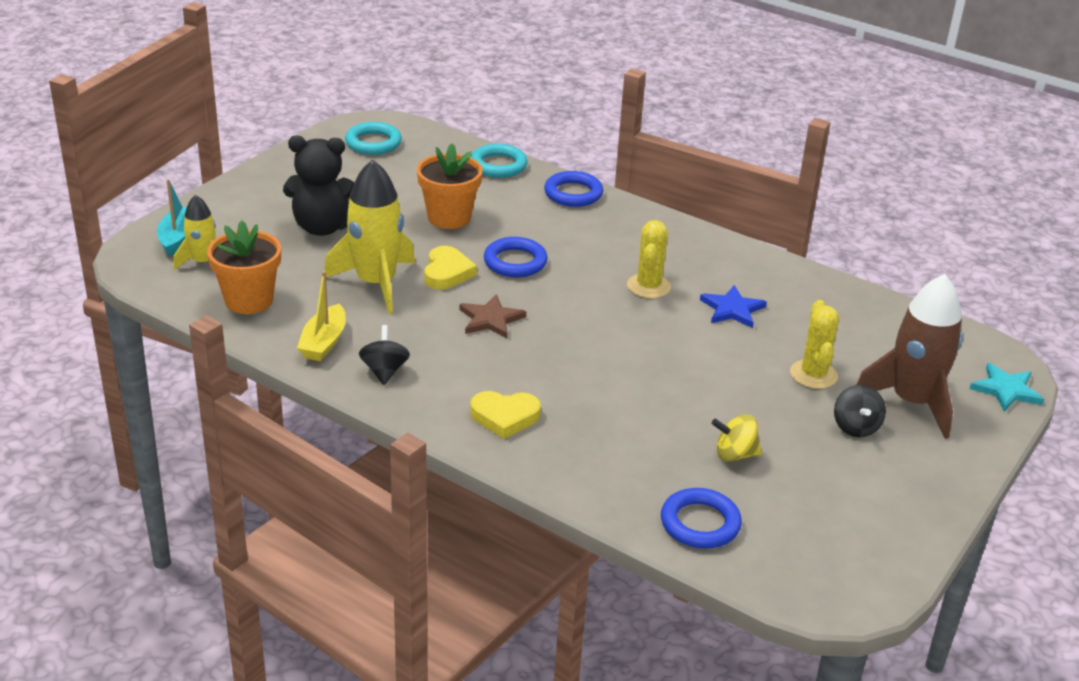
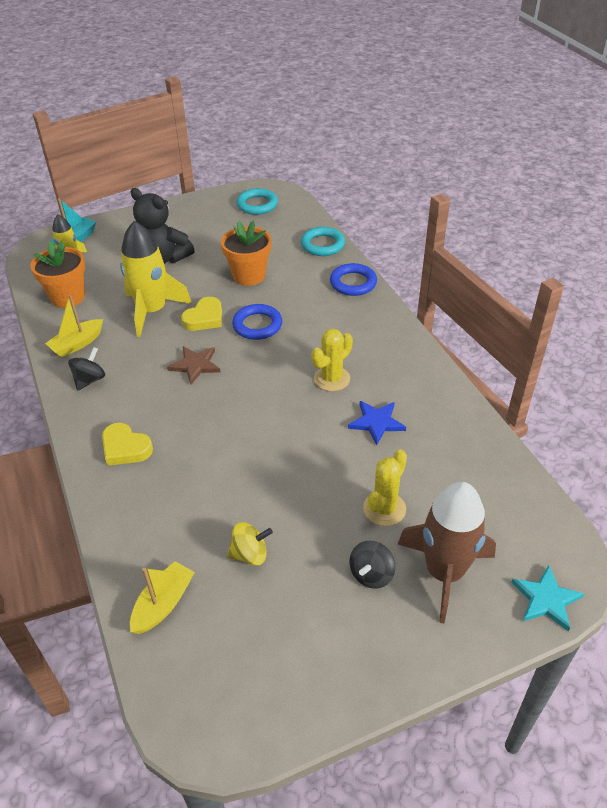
camera: 35 degrees right, 10 degrees up
blue ring [661,488,742,549] -> yellow boat [130,561,195,634]
yellow spinning top [711,414,762,462] -> yellow spinning top turned 135 degrees clockwise [227,522,273,566]

